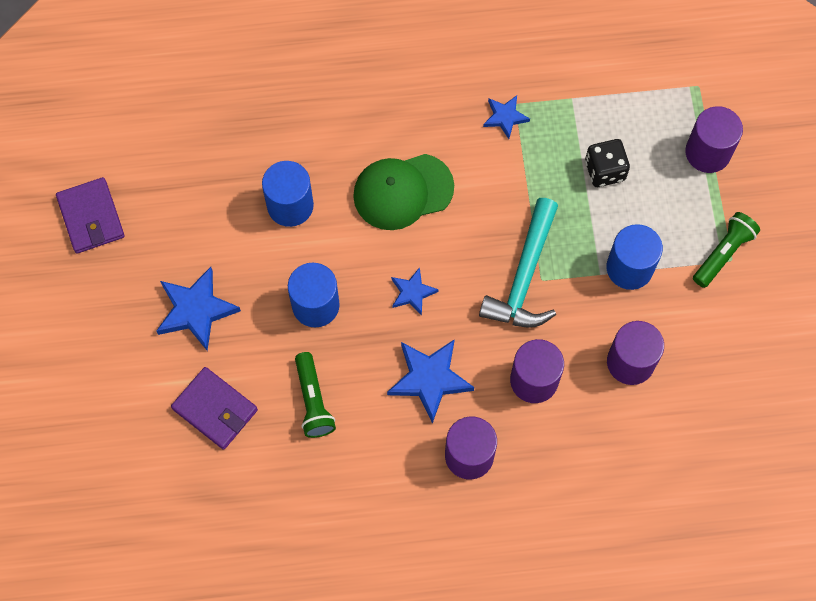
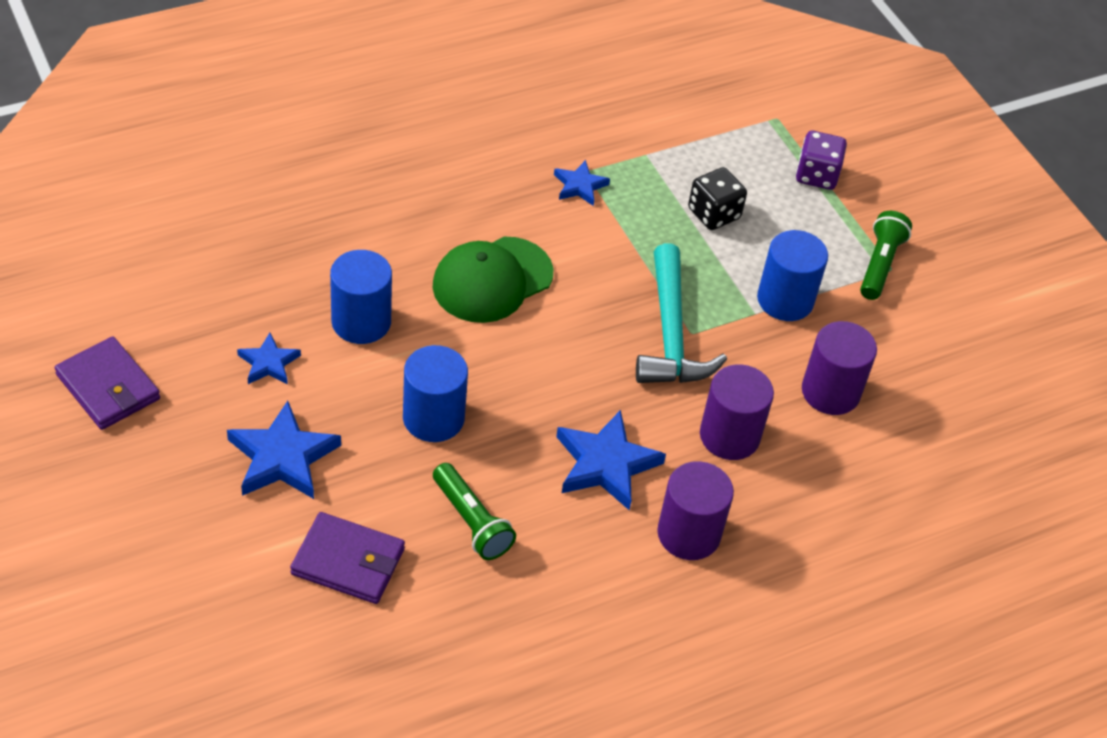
camera: 25 degrees left, 20 degrees down
blue star [391,267,439,316] -> blue star moved to [237,333,301,384]
purple cylinder [685,106,743,173] -> purple dice [796,131,847,190]

